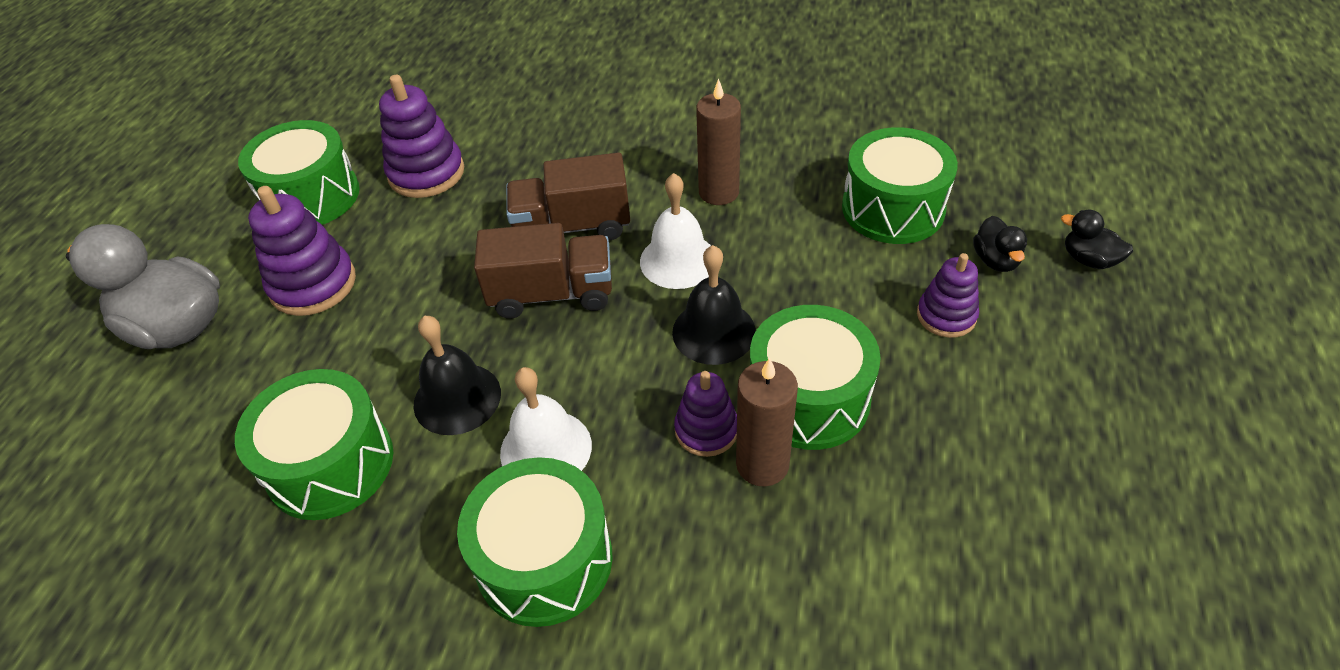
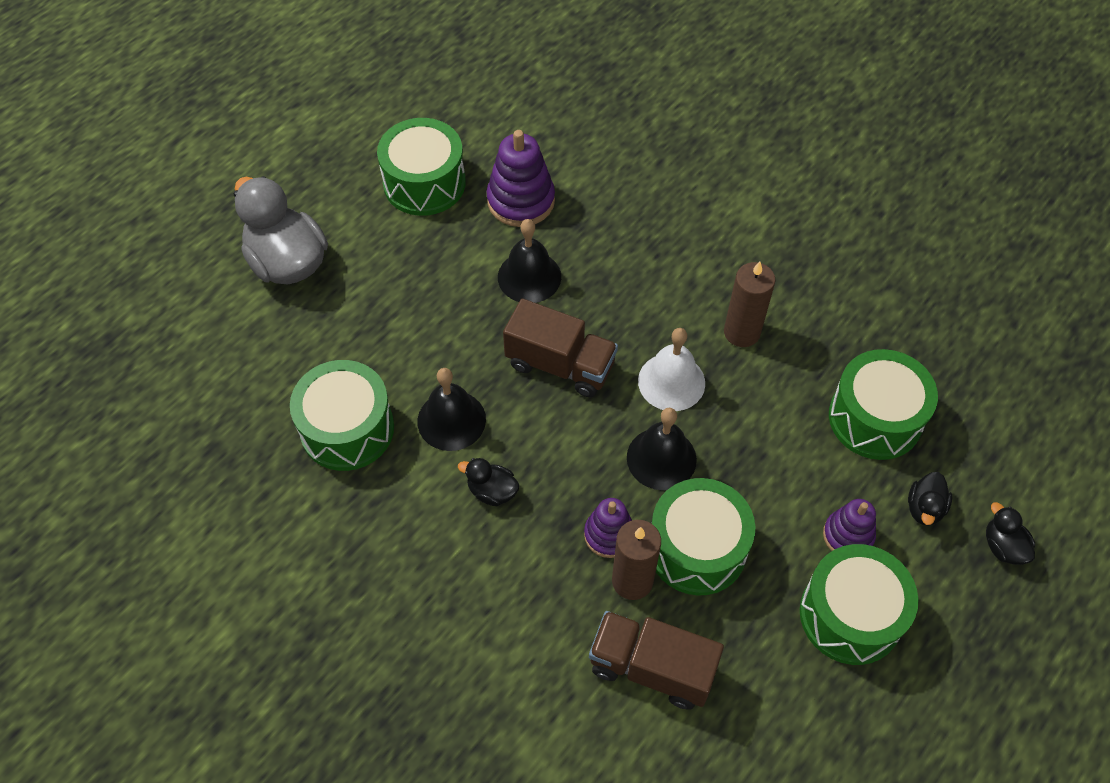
camera: 25 degrees right, 10 degrees up
purple stacking toy [248,186,356,316] -> none
green drum [457,457,613,627] -> green drum moved to [800,544,919,665]
white bell [500,367,592,471] -> black duck [458,458,519,506]
brown truck [506,152,630,240] -> brown truck moved to [589,611,724,710]
none -> black bell [498,219,561,303]

